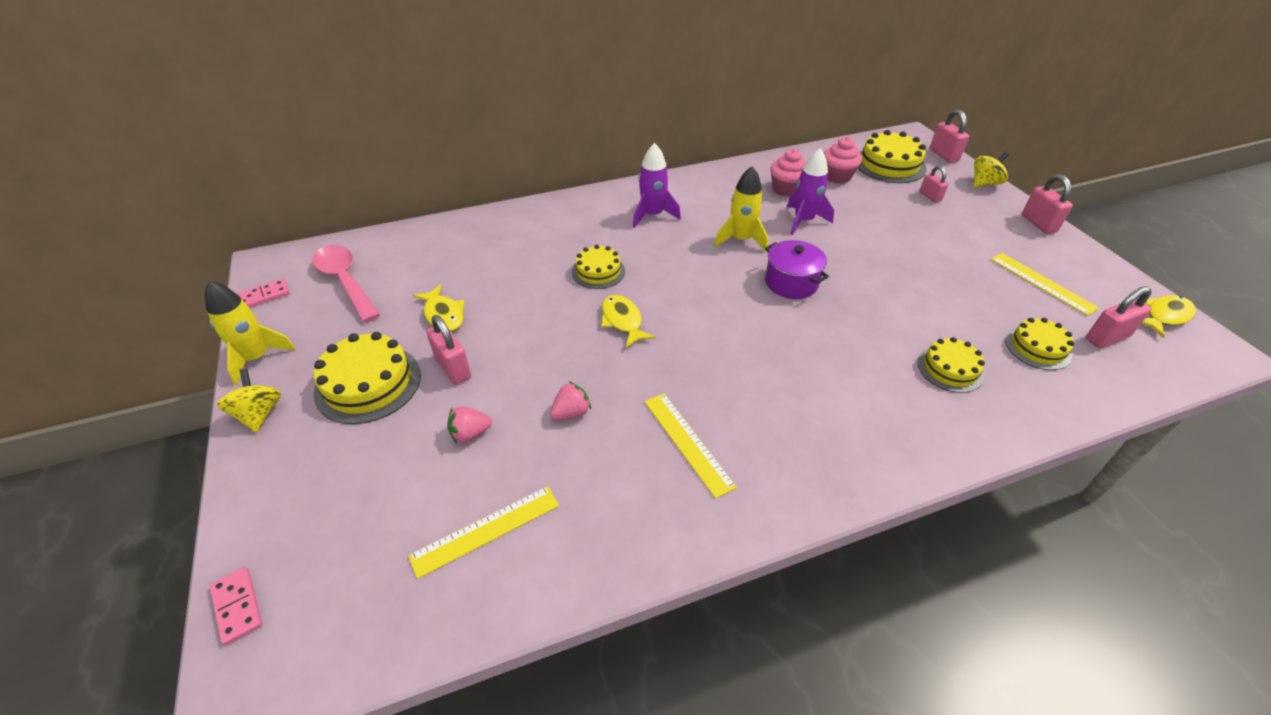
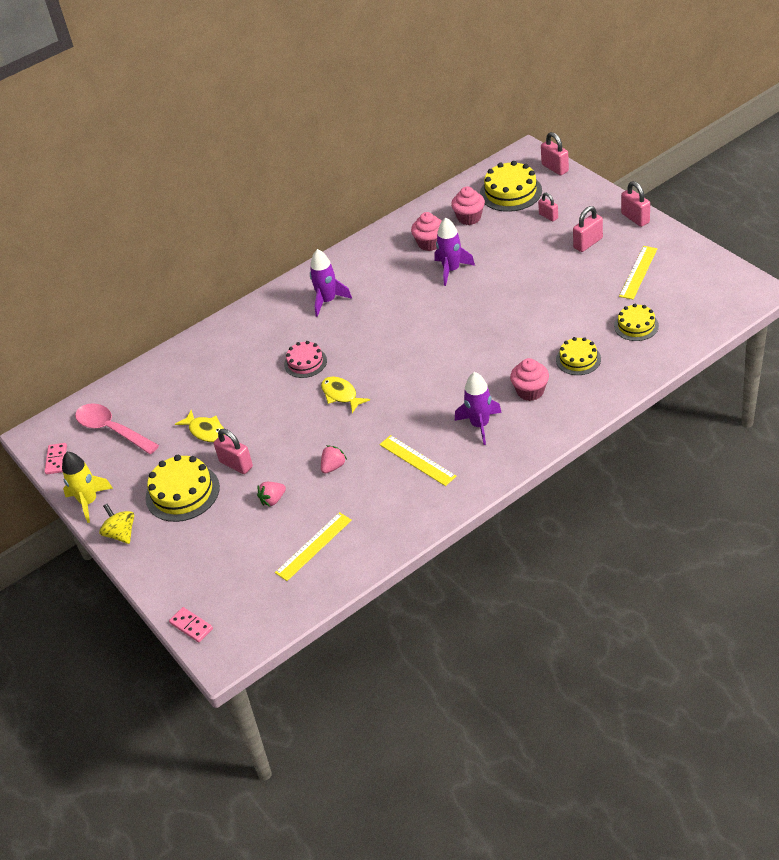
camera: 10 degrees left, 0 degrees up
pink domino [236,279,290,308] -> pink domino turned 45 degrees counterclockwise [44,443,67,475]
yellow cake [572,245,625,289] -> pink cake [284,341,327,378]
yellow rocket [714,166,768,252] -> none
purple pot [765,240,829,299] -> none
yellow spinning top [973,152,1009,188] -> none
yellow ruler [991,253,1099,316] -> yellow ruler turned 75 degrees clockwise [619,246,658,299]
pink padlock [1086,287,1152,348] -> pink padlock moved to [573,206,603,252]
yellow fish [1142,295,1196,338] -> none
none -> purple rocket [455,372,502,445]
none -> pink cupcake [510,358,549,401]

